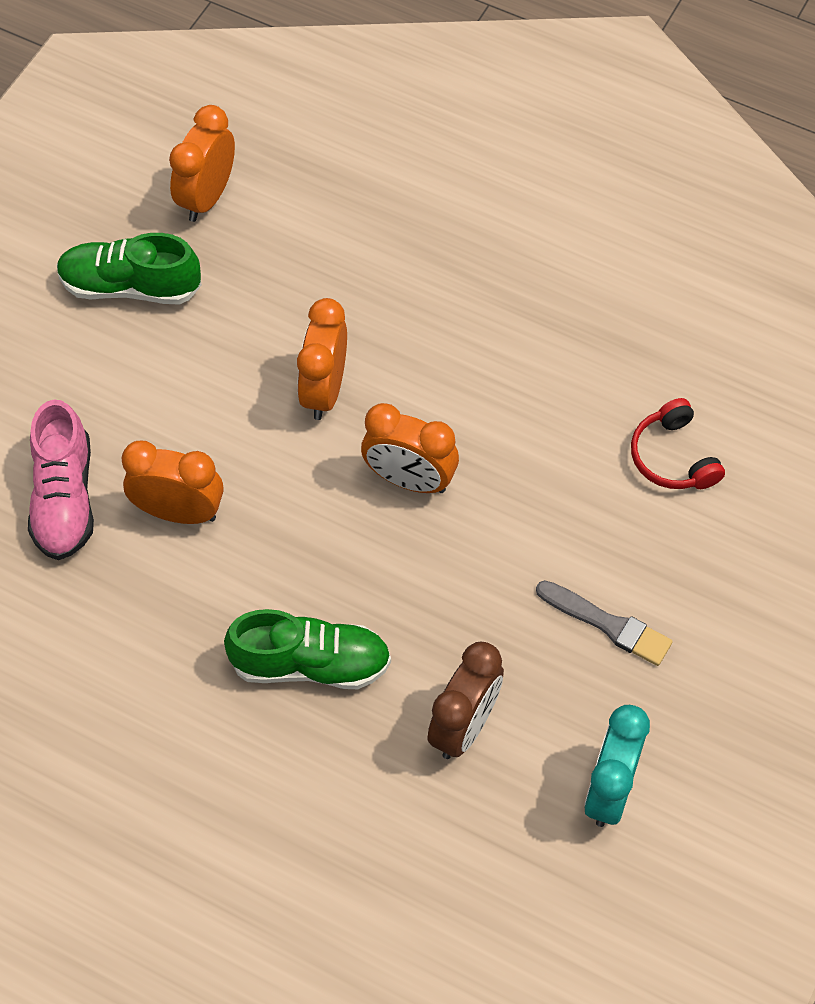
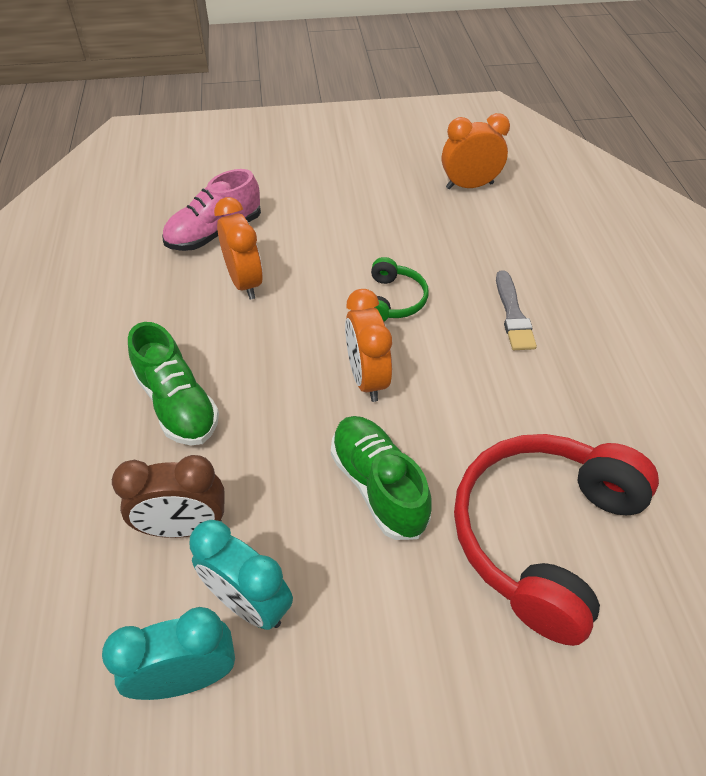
camera: 55 degrees right, 10 degrees down
green shoe [57,233,202,305] -> green shoe moved to [331,416,432,540]
orange clock [297,298,347,420] -> green headphones [371,257,429,321]
grey brush [536,580,673,666] -> grey brush moved to [496,270,537,350]
red headphones [631,398,725,489] -> red headphones [454,434,659,646], size x2.10
none -> turquoise clock [190,520,293,630]

